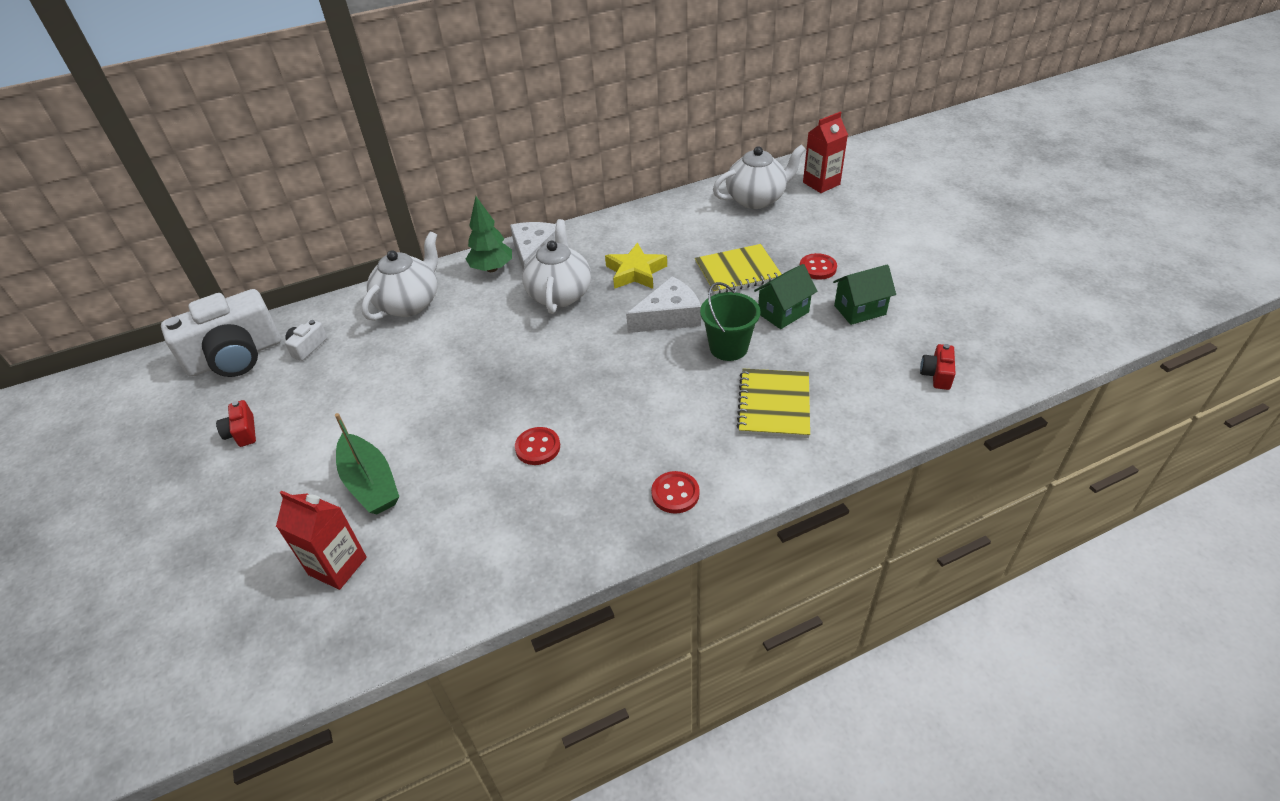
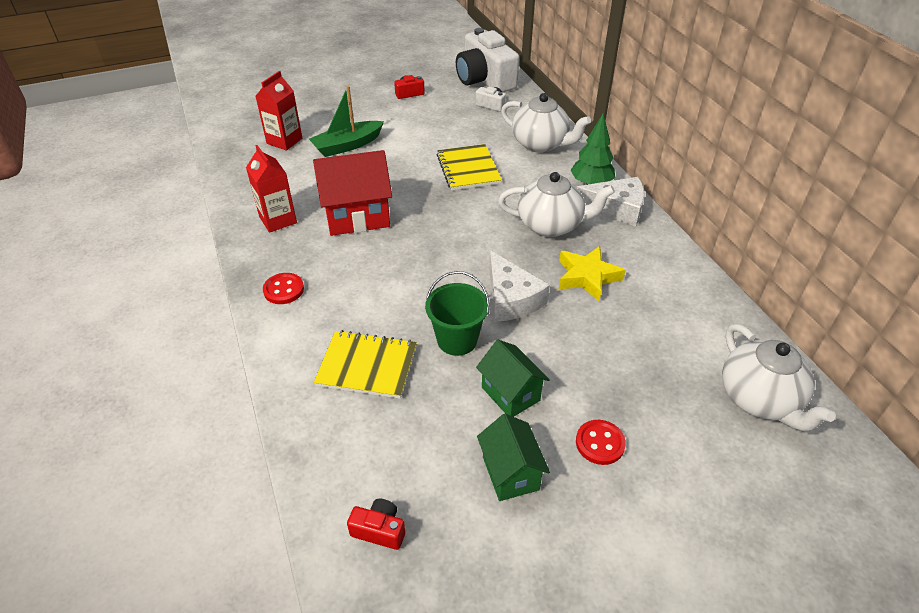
camera: 90 degrees right, 0 degrees up
red button [515,427,560,465] -> red house [313,150,392,236]
yellow notebook [695,244,782,294] -> yellow notebook moved to [437,144,502,190]
red carton [803,112,848,193] -> red carton moved to [246,145,297,233]

